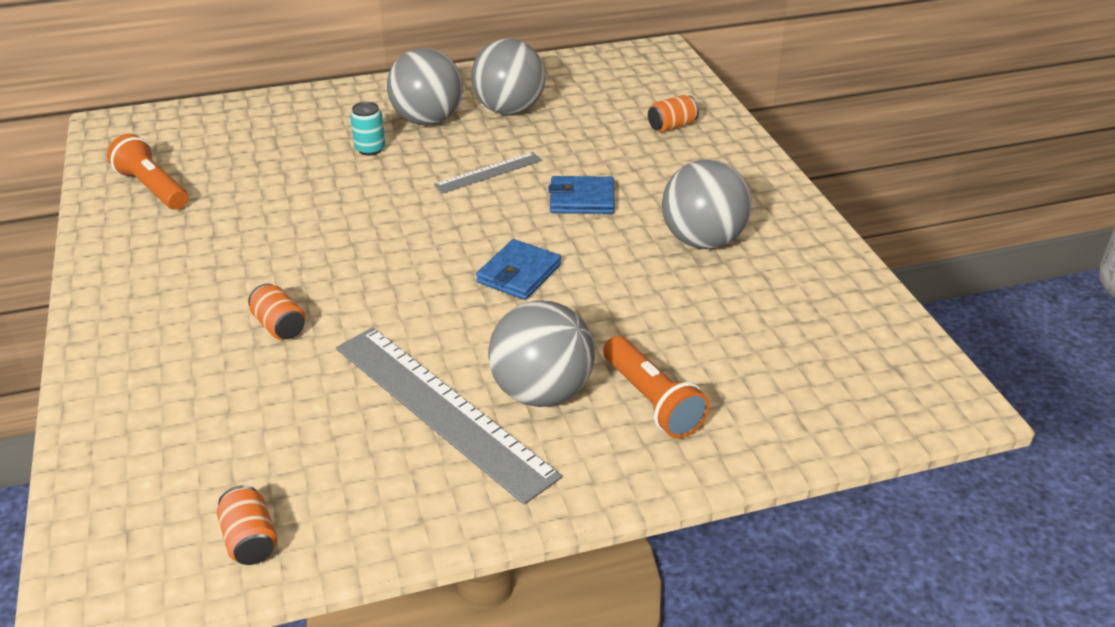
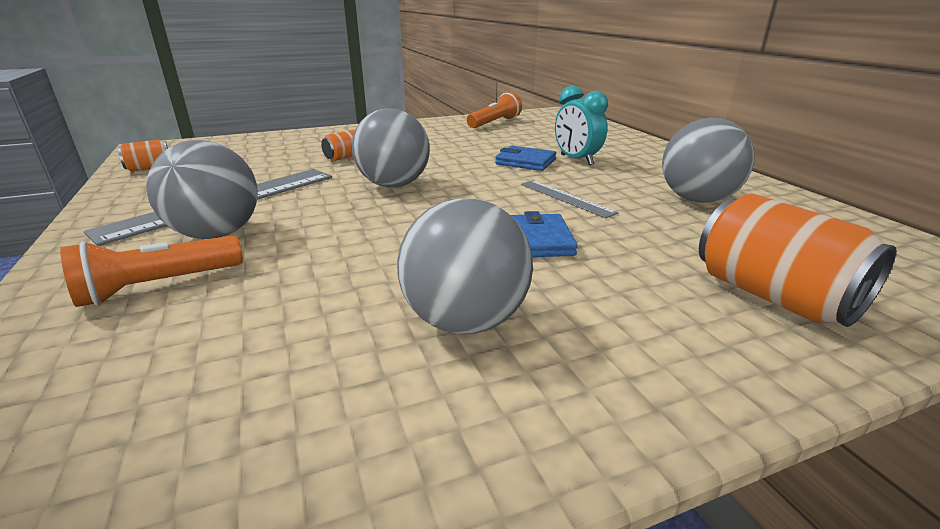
camera: 85 degrees right, 10 degrees down
turquoise can [350,102,385,155] -> turquoise clock [555,86,608,165]
grey ball [387,48,463,125] -> grey ball moved to [352,108,430,188]
blue wallet [476,239,561,300] -> blue wallet moved to [495,146,556,171]
orange can [648,95,699,132] -> orange can [699,194,896,327], size x1.97

